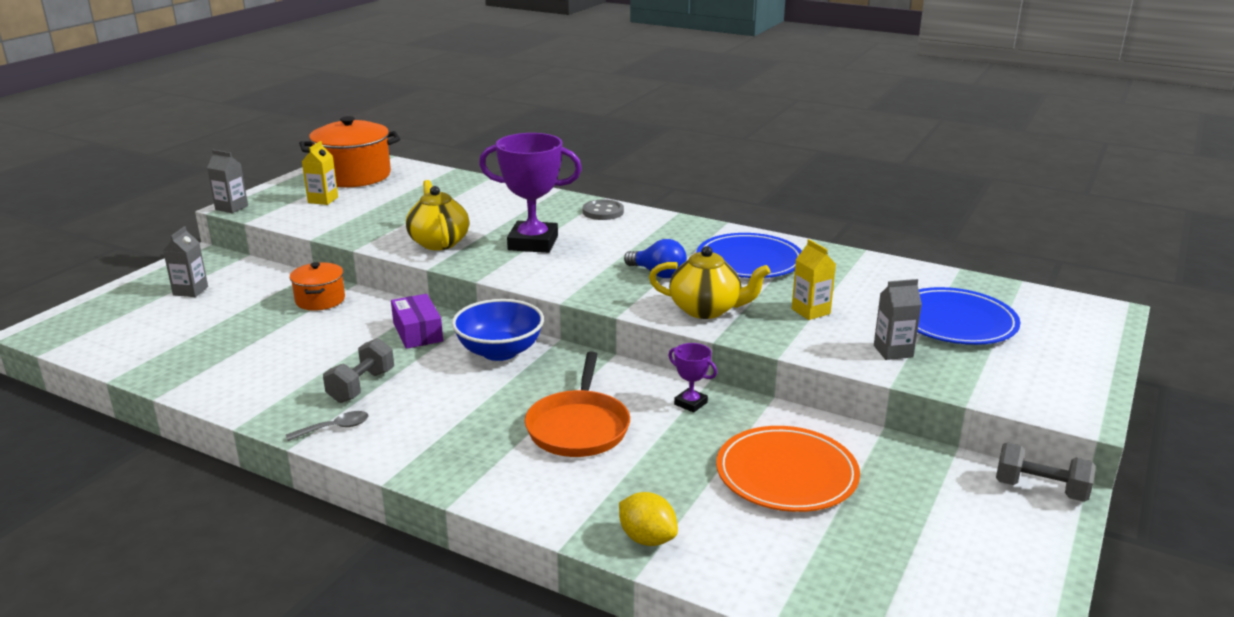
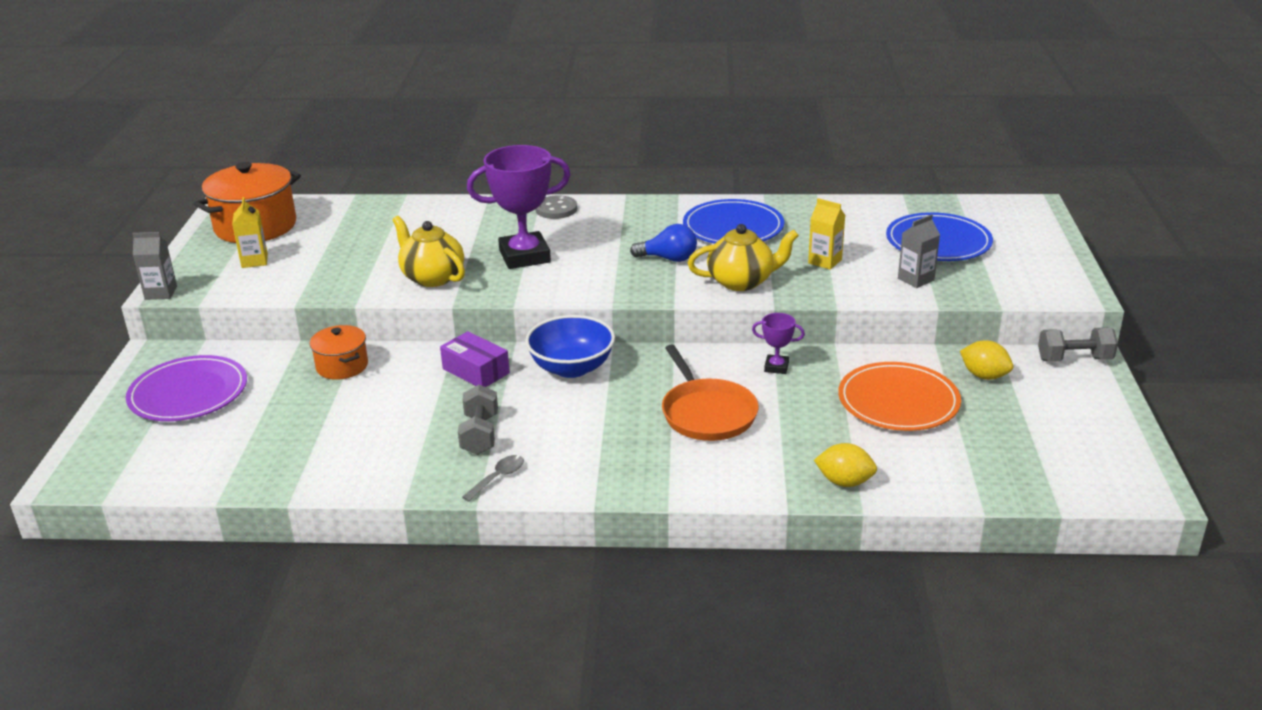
camera: 25 degrees left, 5 degrees up
grey carton [163,226,208,297] -> purple plate [126,355,247,421]
none -> yellow lemon [960,340,1013,380]

